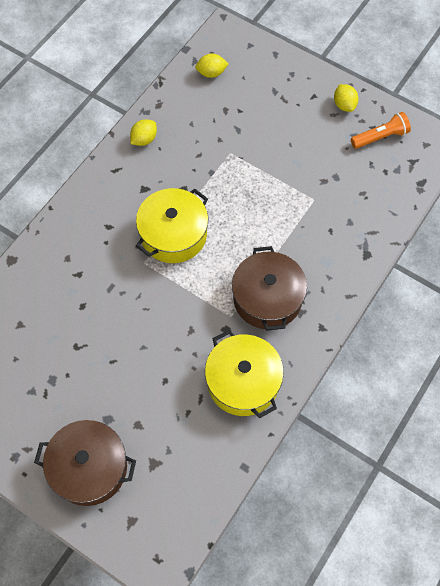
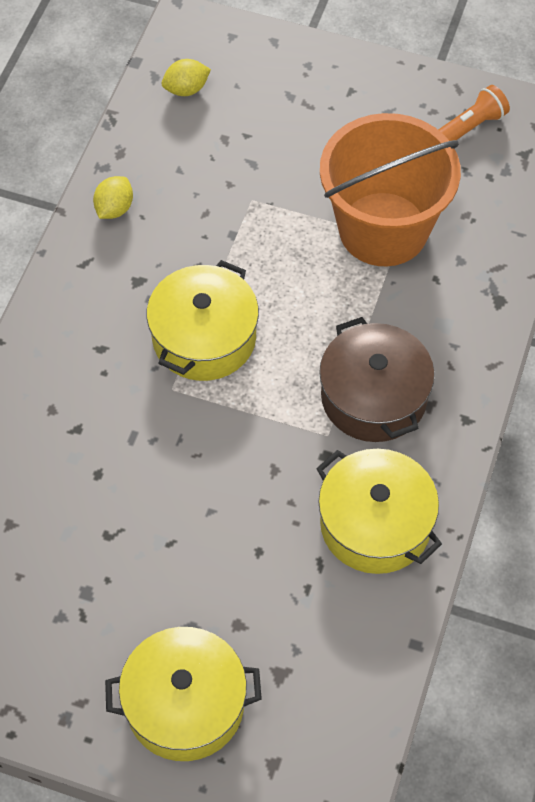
camera: 15 degrees left, 5 degrees down
brown pot [34,420,136,506] -> yellow pot [105,627,262,761]
yellow lemon [334,84,359,112] -> none
none -> orange bucket [320,113,461,266]

